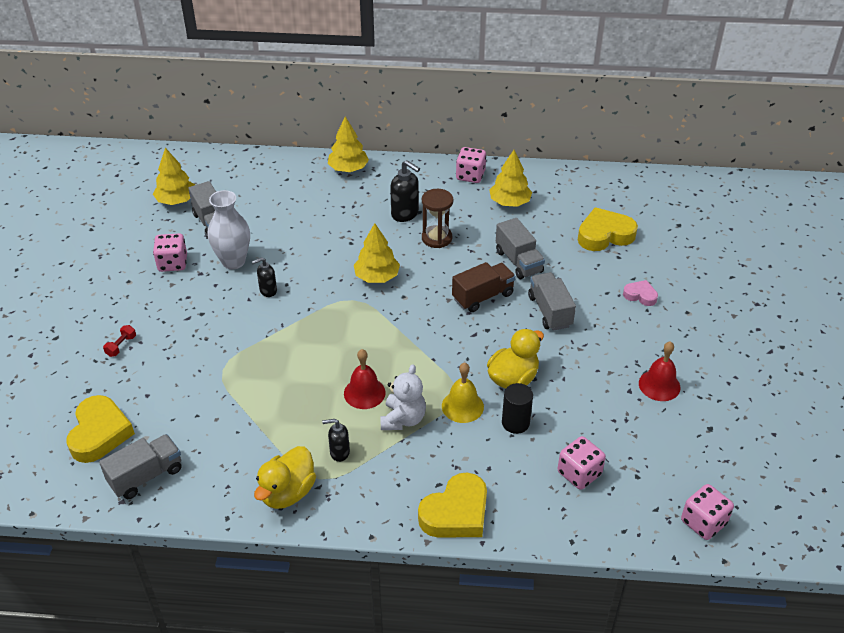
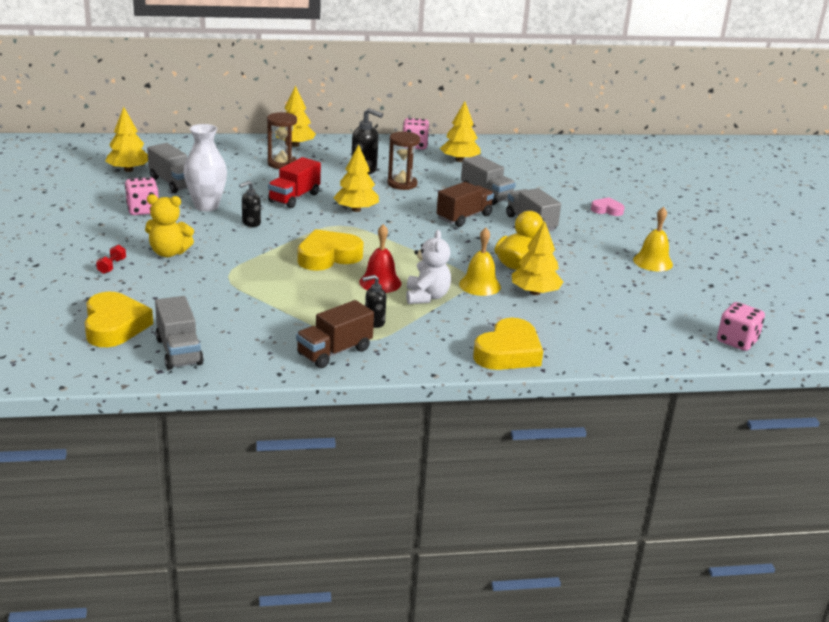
camera: 15 degrees left, 15 degrees down
grey truck [99,434,182,499] -> grey truck turned 120 degrees clockwise [155,296,204,370]
yellow duck [254,446,316,509] -> brown truck [296,300,374,368]
black cylinder [502,383,533,434] -> yellow tree [512,221,563,295]
pink dice [558,436,606,490] -> none
yellow heart [578,207,638,251] -> yellow heart moved to [297,229,364,271]
red bell [639,341,681,401] -> yellow bell [633,207,673,271]
none -> yellow teddy bear [145,194,194,257]
none -> brown hourglass [267,112,297,169]
none -> red truck [268,157,321,208]

